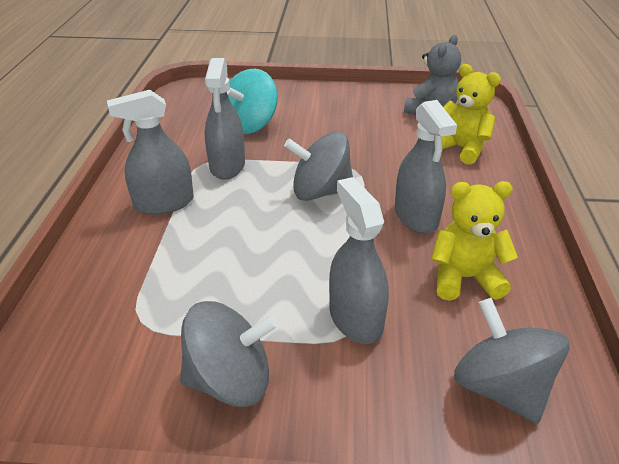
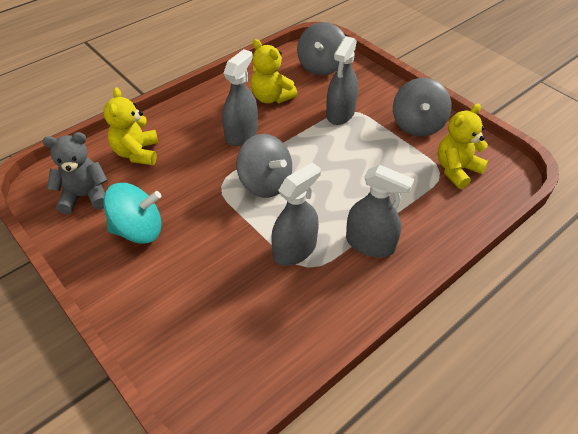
camera: 135 degrees left, 10 degrees up
grey spinning top [180,301,278,407] -> grey spinning top turned 120 degrees counterclockwise [393,78,451,136]
turquoise spinning top [227,69,278,134] -> turquoise spinning top moved to [103,183,162,244]
none -> yellow teddy bear [438,103,488,189]

